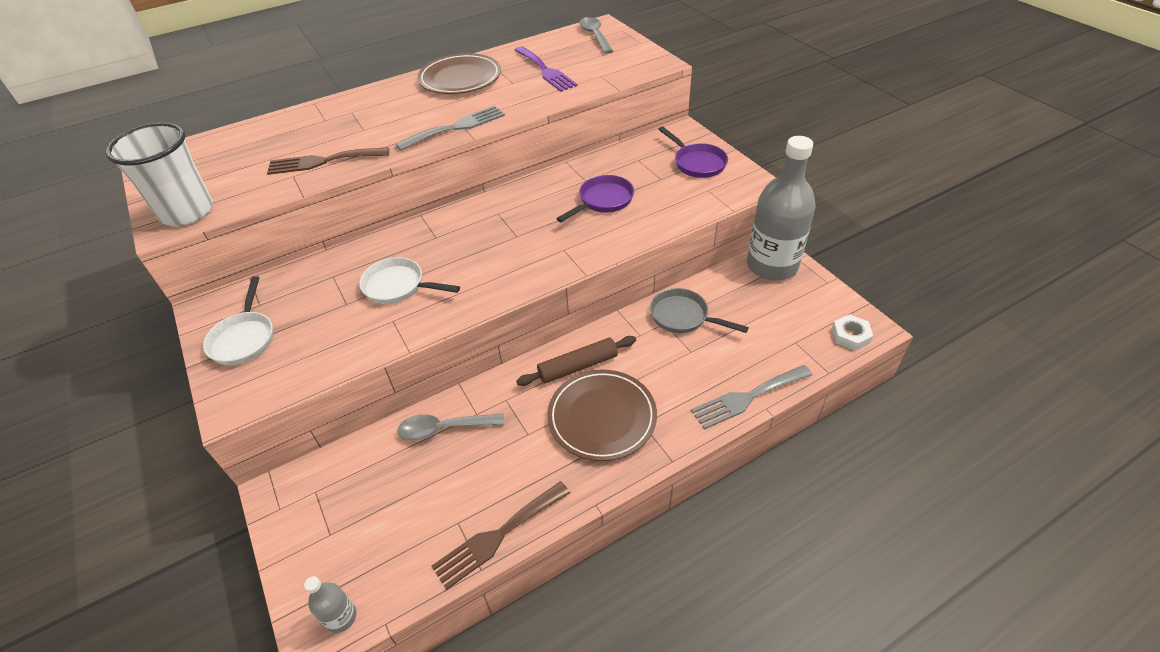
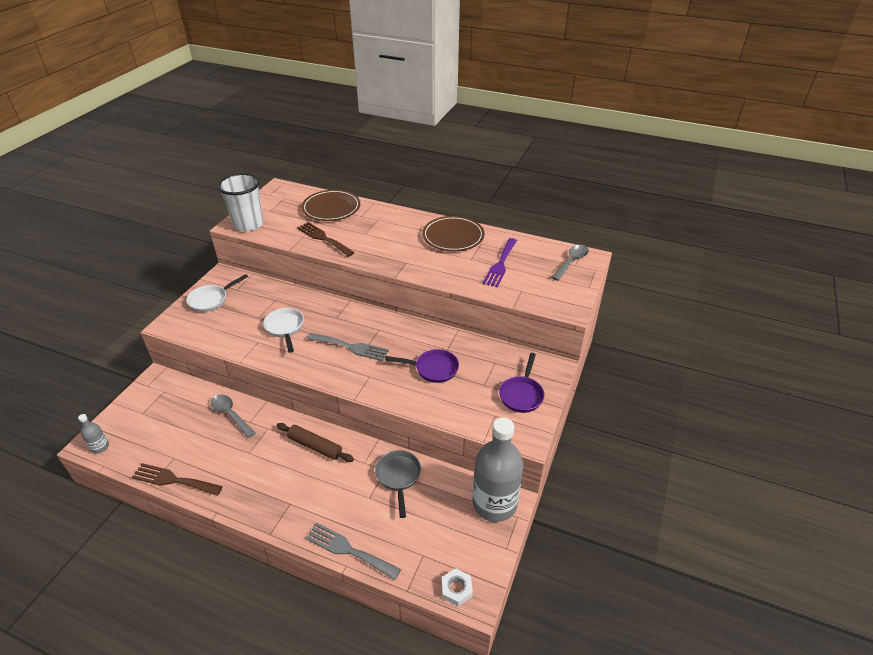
camera: 50 degrees right, 5 degrees down
grey fork [395,106,505,150] -> grey fork moved to [307,333,389,361]
brown plate [547,370,657,461] -> brown plate moved to [301,190,360,221]

